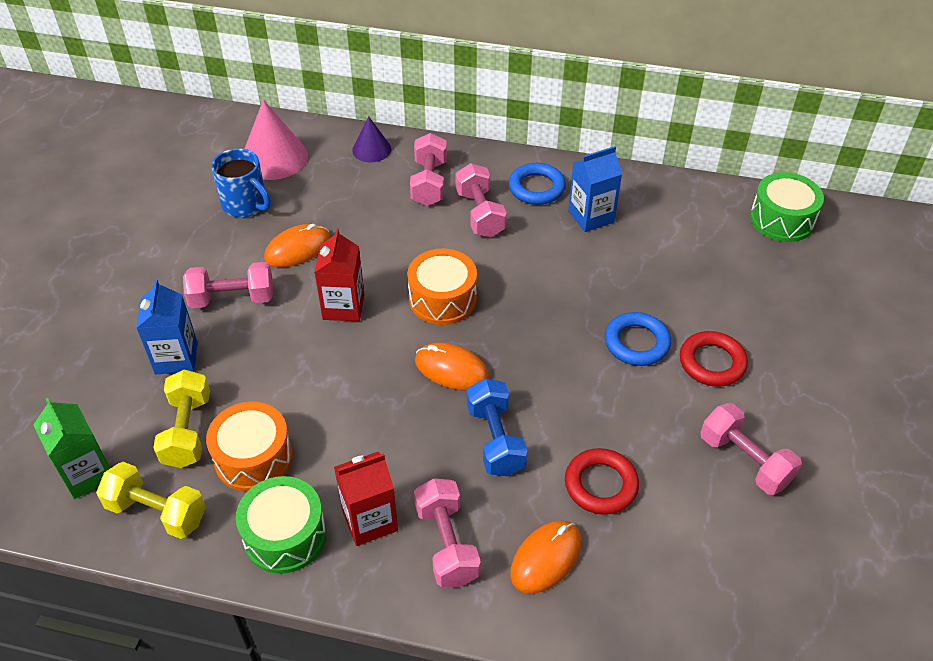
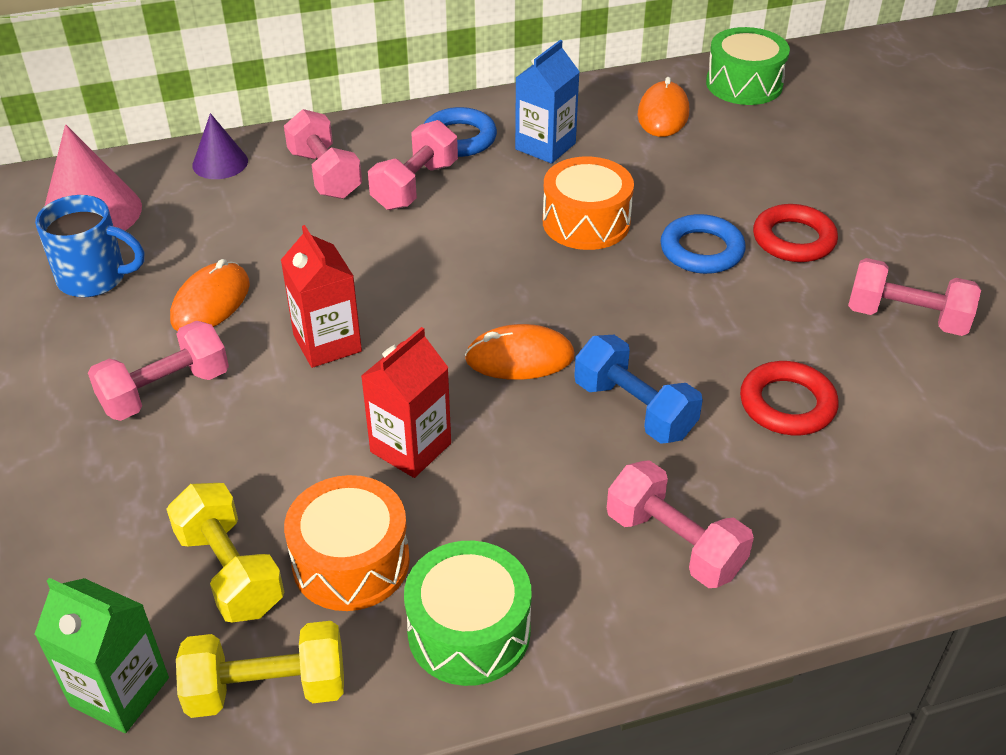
camera: 30 degrees left, 5 degrees down
blue carton [136,279,198,374] -> none
red carton [334,452,398,546] -> red carton moved to [361,327,451,478]
orange drum [407,248,477,325] -> orange drum moved to [543,157,634,250]
pink dumbbell [455,163,507,237] -> pink dumbbell turned 75 degrees clockwise [368,120,458,210]
orange mouse [510,521,582,594] -> orange mouse moved to [637,77,689,137]

